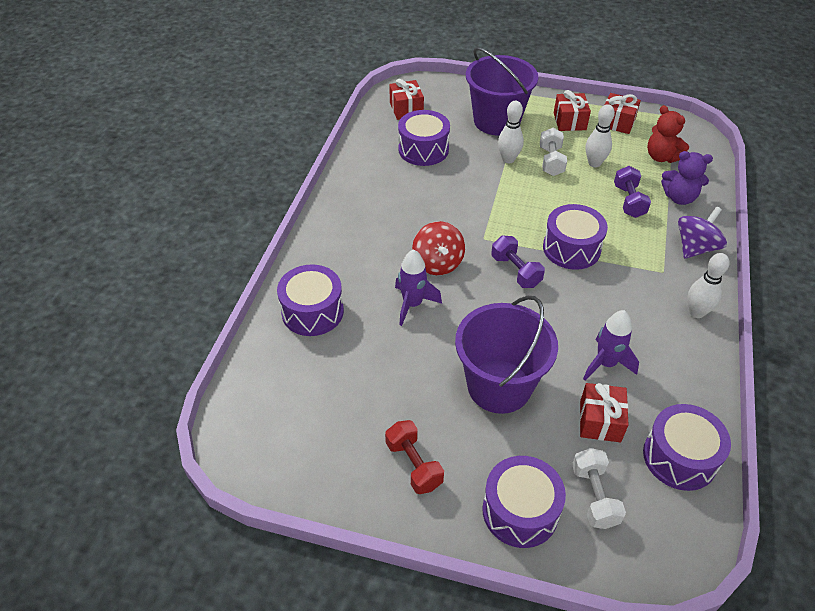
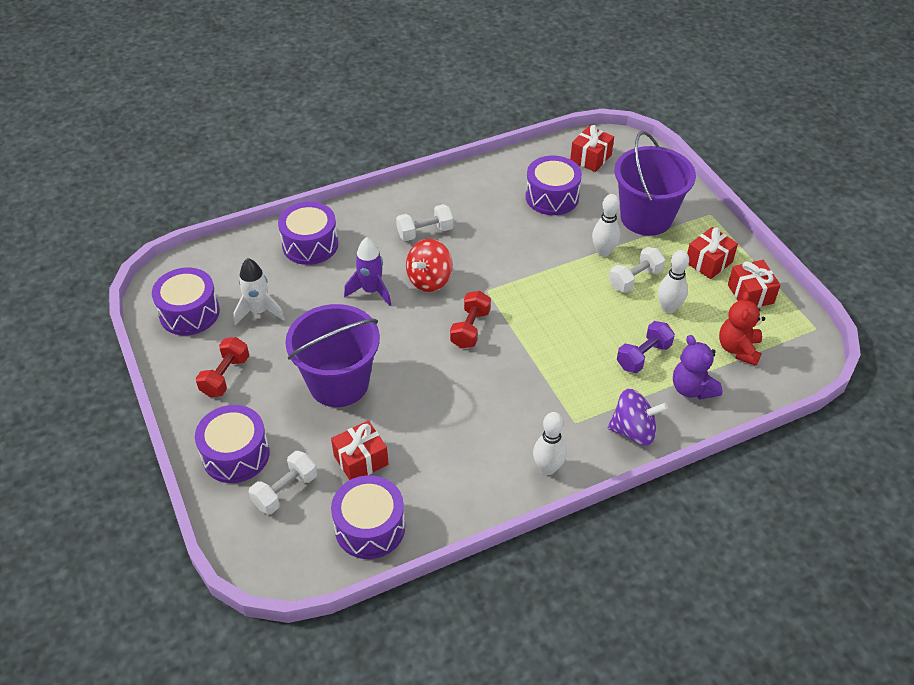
camera: 50 degrees right, 0 degrees up
purple dumbbell [491,236,545,288] -> red dumbbell [450,291,491,348]
purple drum [543,204,608,270] -> purple drum moved to [152,268,220,335]
purple rocket [583,310,639,380] -> none
none -> white rocket [233,258,285,326]
none -> white dumbbell [396,204,453,241]

